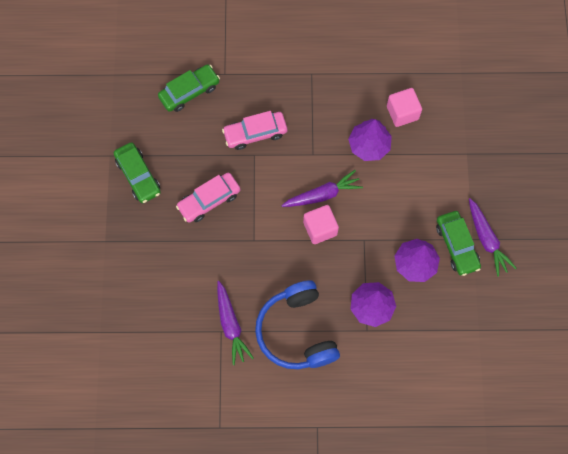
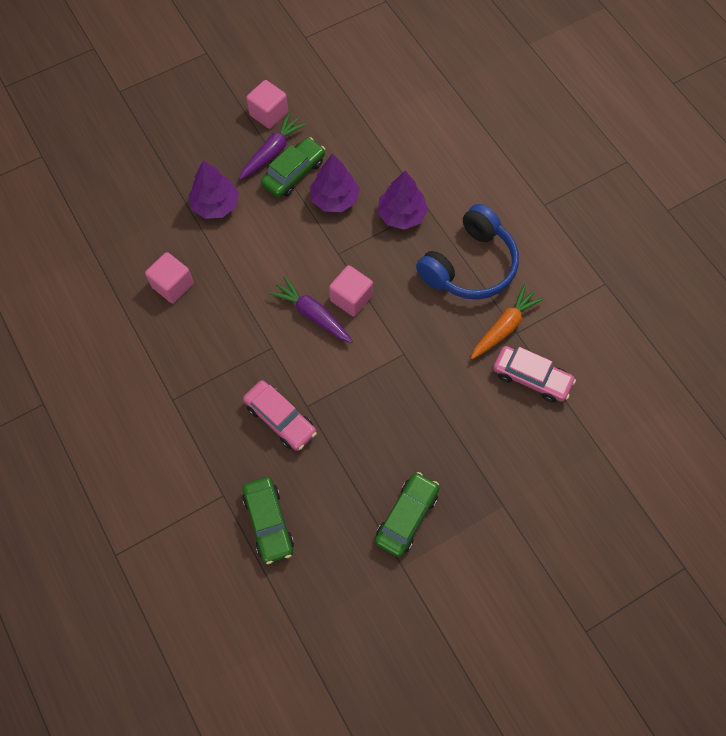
camera: 120 degrees left, 5 degrees down
green car [158,65,220,112] -> green car turned 135 degrees counterclockwise [242,477,294,564]
pink car [176,173,240,223] -> pink car moved to [493,346,576,402]
purple carrot [217,281,254,365] -> orange carrot [471,284,544,359]
purple tree [348,119,392,161] -> purple tree moved to [188,160,239,219]
none -> pink cube [246,80,288,129]

